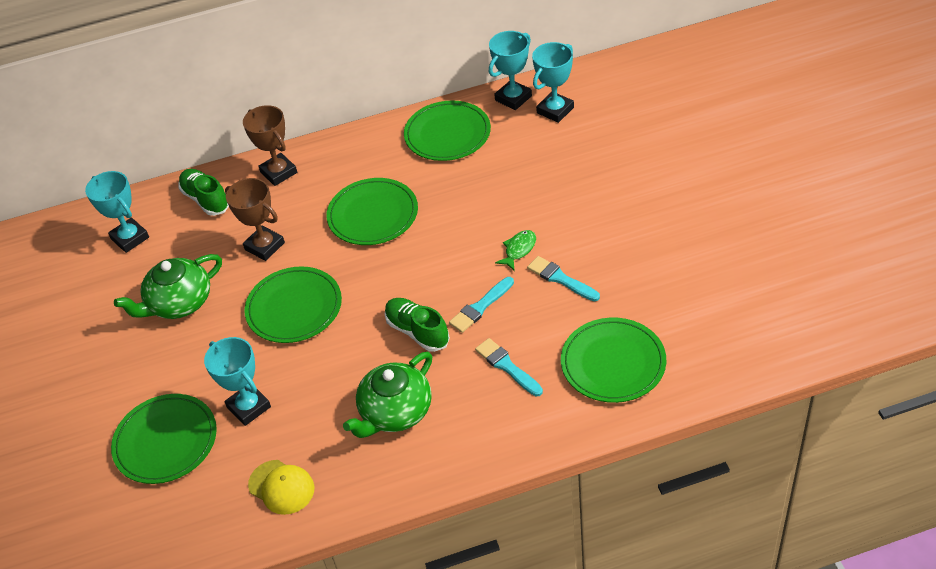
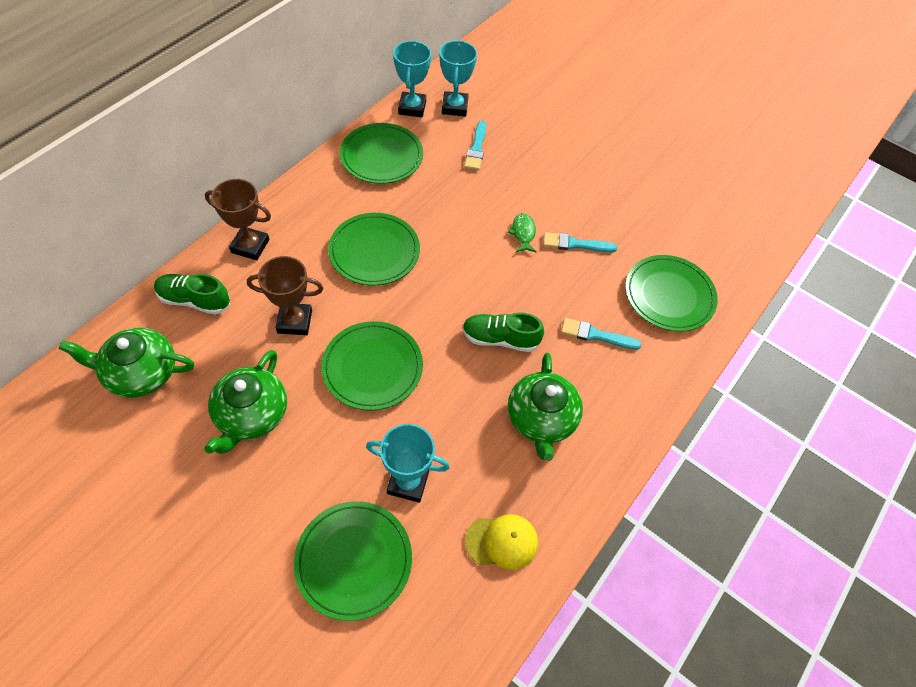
camera: 45 degrees left, 10 degrees up
turquoise trophy [85,171,149,253] -> green teapot [59,327,194,398]
turquoise brush [449,277,514,333] -> turquoise brush moved to [464,121,486,170]

